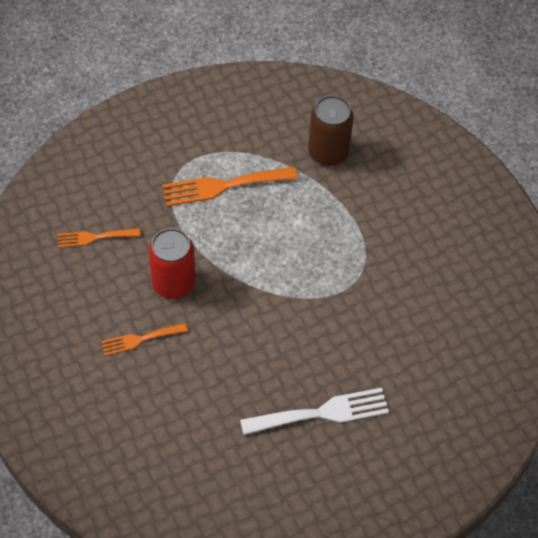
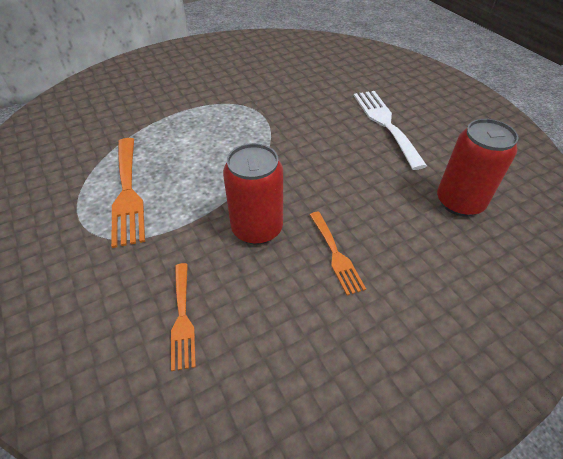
camera: 90 degrees left, 10 degrees down
brown can [308,95,354,166] -> none
none -> red can [437,119,519,216]

